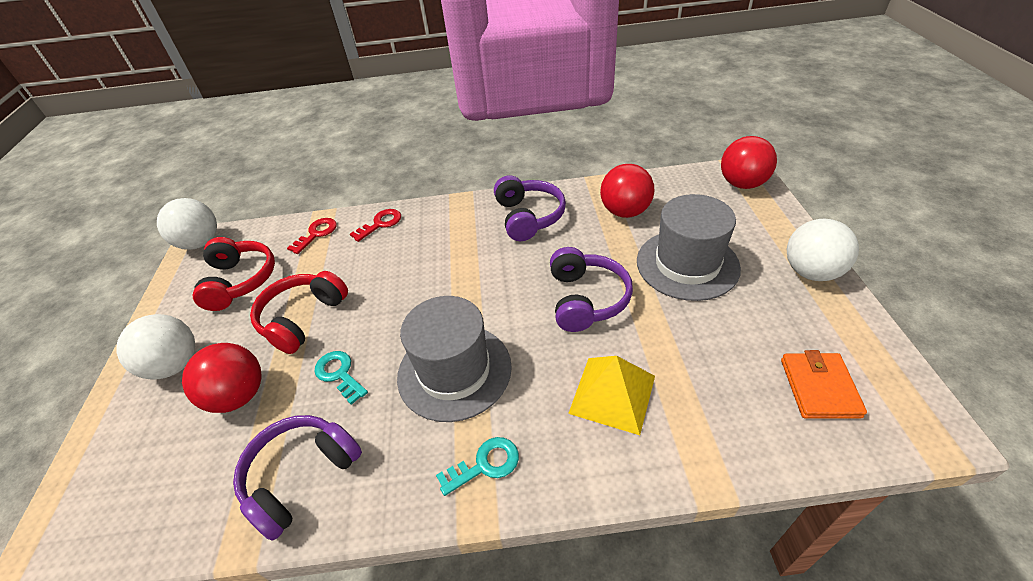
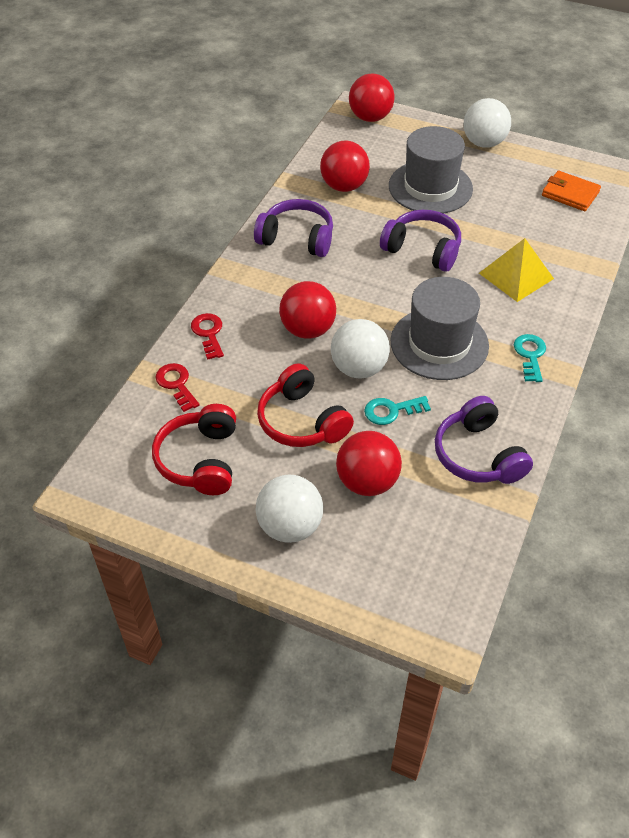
camera: 65 degrees left, 5 degrees up
white ball [157,198,217,250] -> white ball moved to [331,319,390,378]
red headphones [192,237,275,311] -> red headphones turned 105 degrees counterclockwise [152,404,236,495]
none -> red ball [279,281,336,339]

